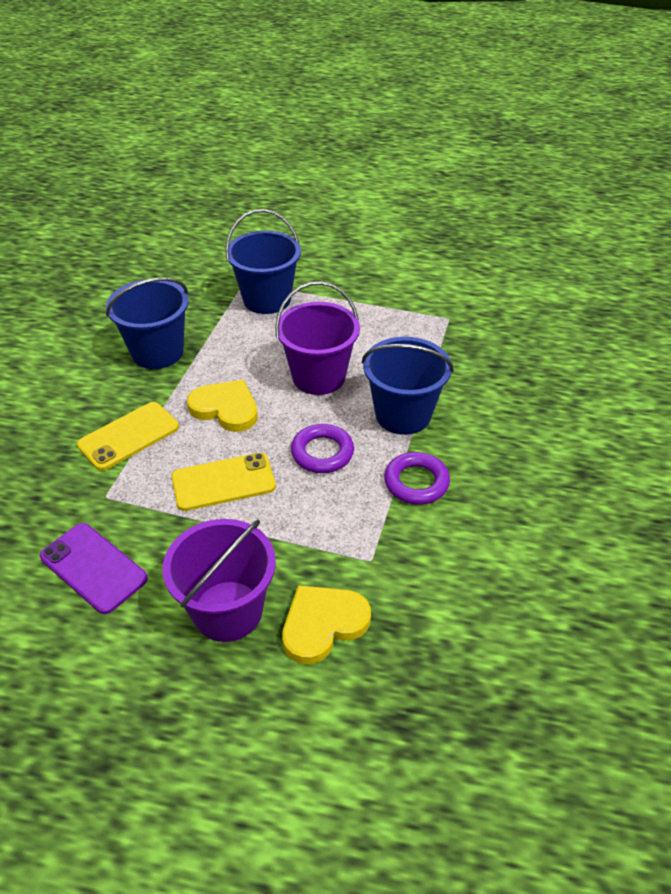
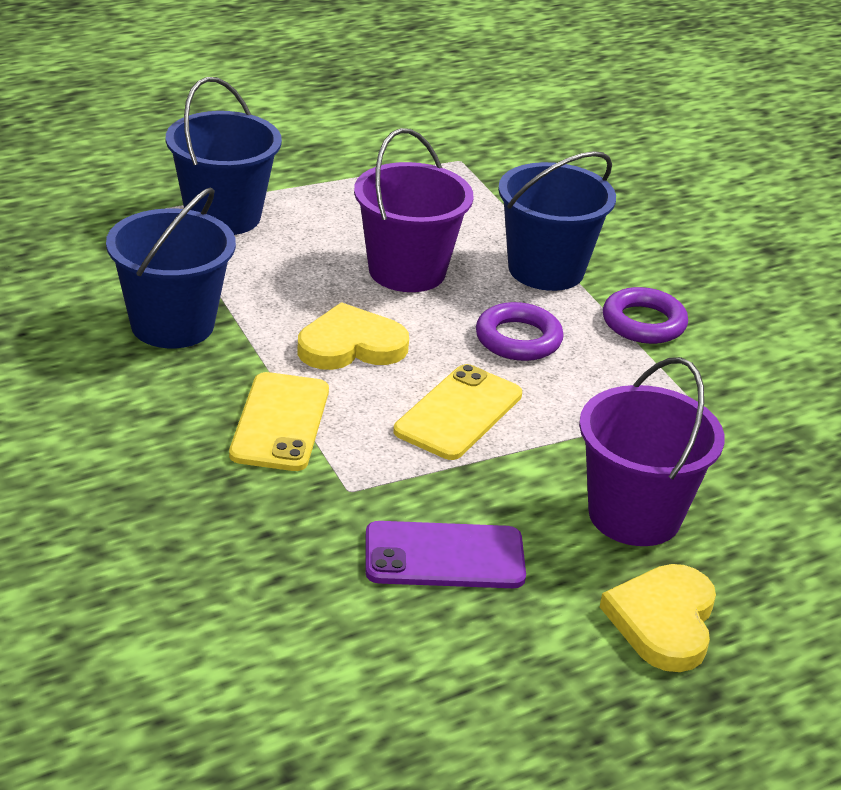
camera: 45 degrees left, 10 degrees down
yellow heart [282,585,371,664] -> yellow heart moved to [600,564,716,672]

